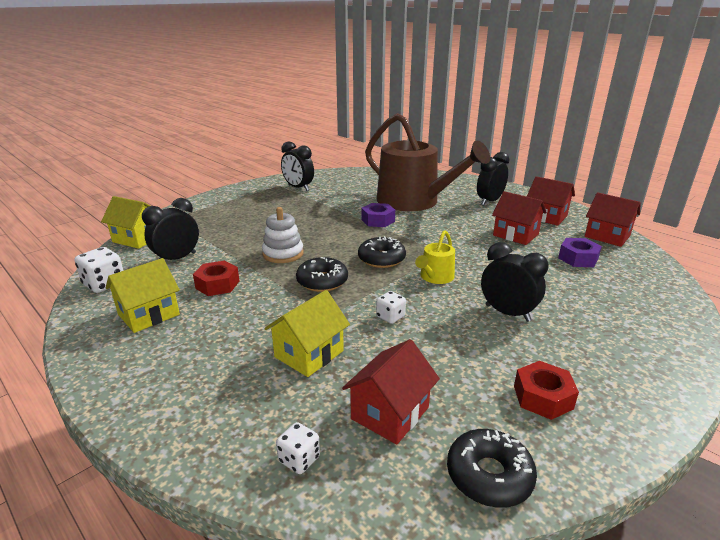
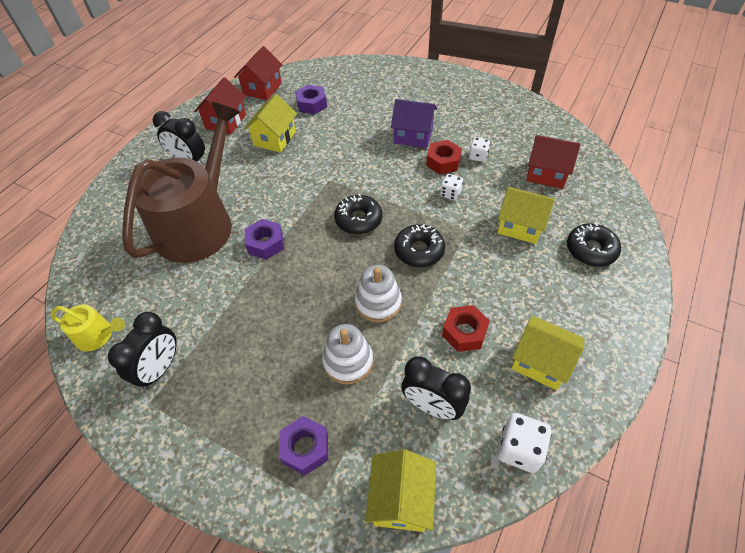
camera: 105 degrees left, 25 degrees up
white dice [276,422,320,474] -> white dice moved to [469,137,490,162]
yellow watering can [415,230,455,284] -> yellow watering can moved to [50,304,125,351]
black donut [447,429,537,508] -> black donut moved to [567,222,621,267]
black clock [481,242,549,322] -> purple house [391,99,437,148]
red house [492,191,547,245] -> yellow house [244,94,297,153]
red nut [514,361,579,420] -> red nut moved to [426,140,462,174]
none -> purple nut [279,416,328,475]
none -> white stacking toy [322,324,373,384]

